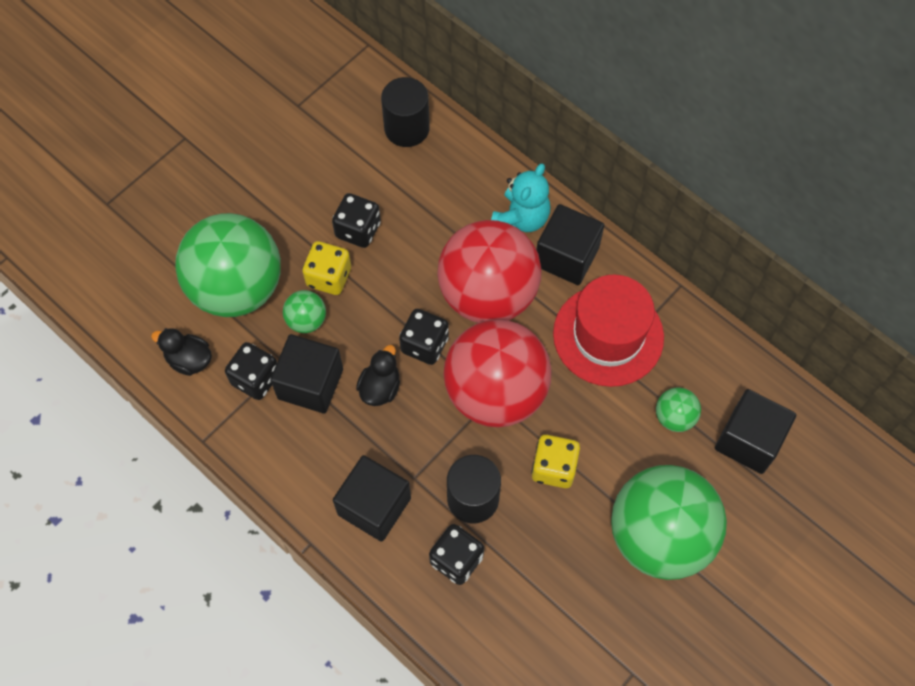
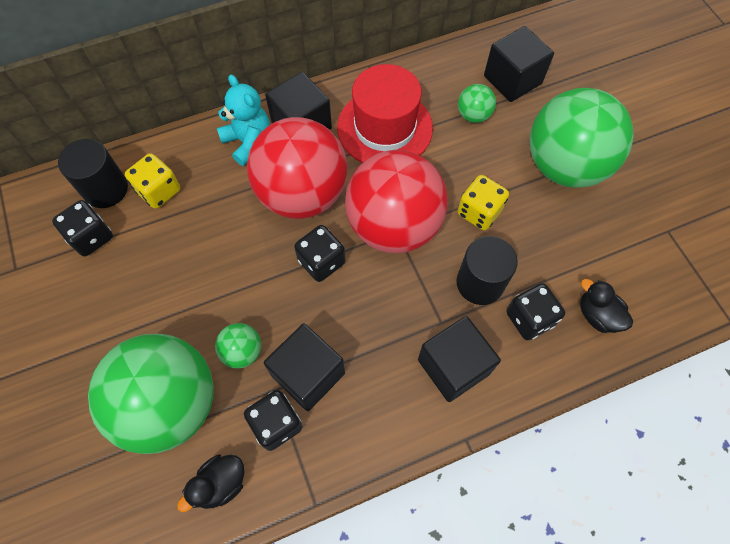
camera: 65 degrees left, 0 degrees up
yellow dice [302,241,351,295] -> yellow dice moved to [125,153,180,209]
black dice [332,193,381,248] -> black dice moved to [52,200,113,257]
black duck [356,345,400,406] -> black duck moved to [580,279,633,333]

